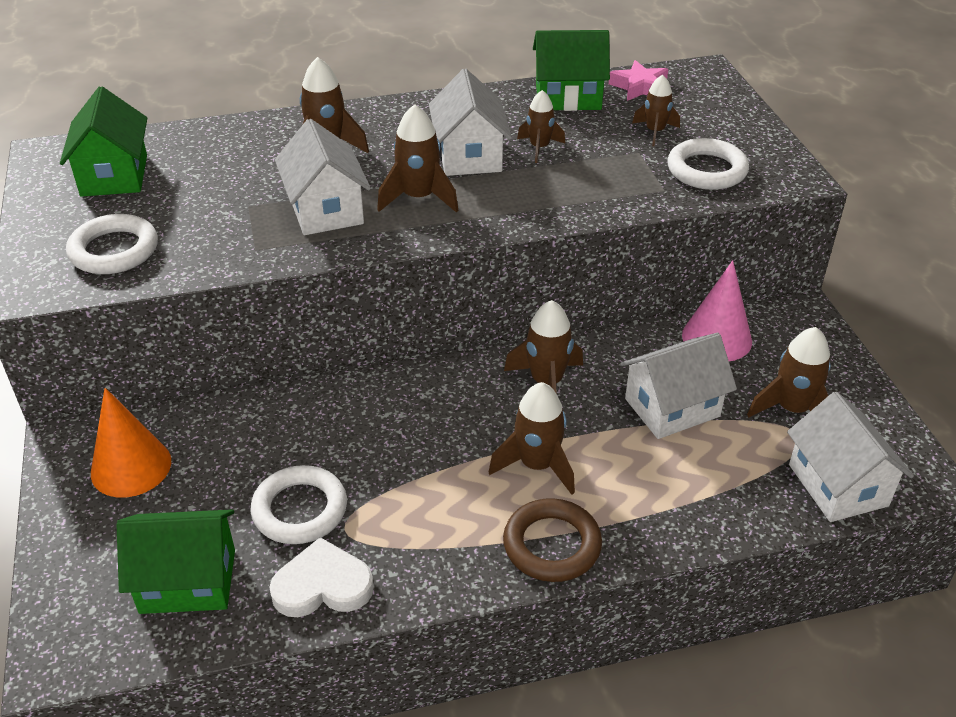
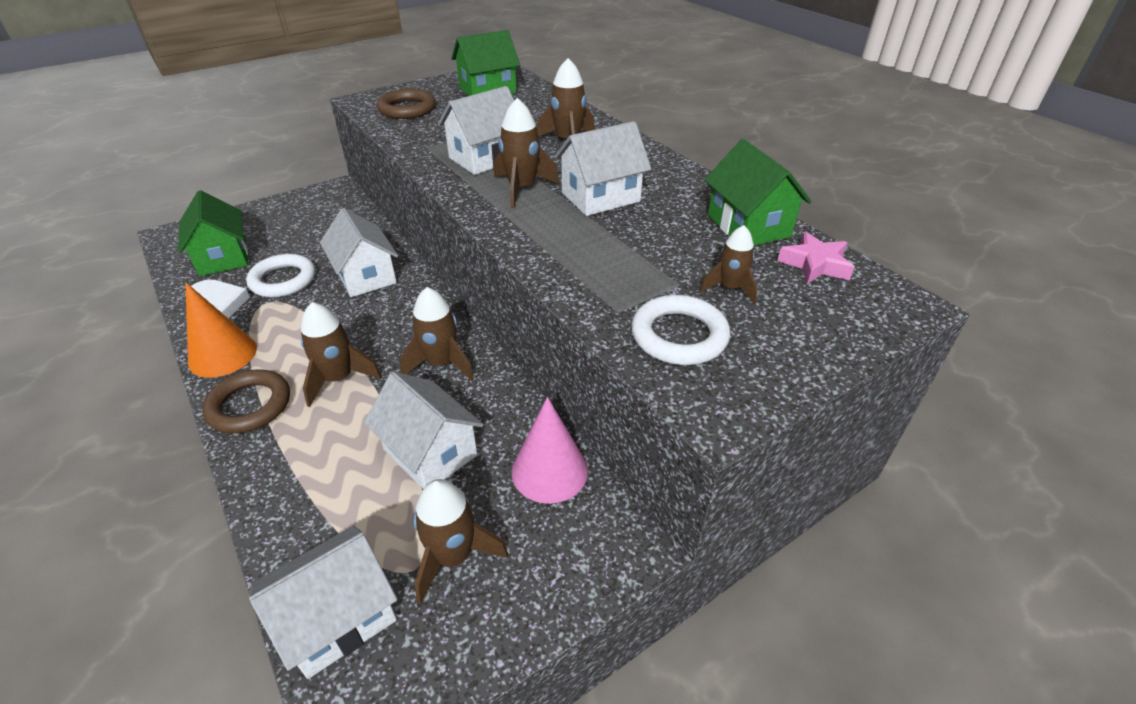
camera: 70 degrees right, 0 degrees up
white ring [66,214,158,274] -> brown ring [377,89,436,119]
orange cone [91,388,171,498] -> orange cone moved to [185,283,257,378]
brown rocket [517,90,565,163] -> none
none -> white house [320,208,398,297]

